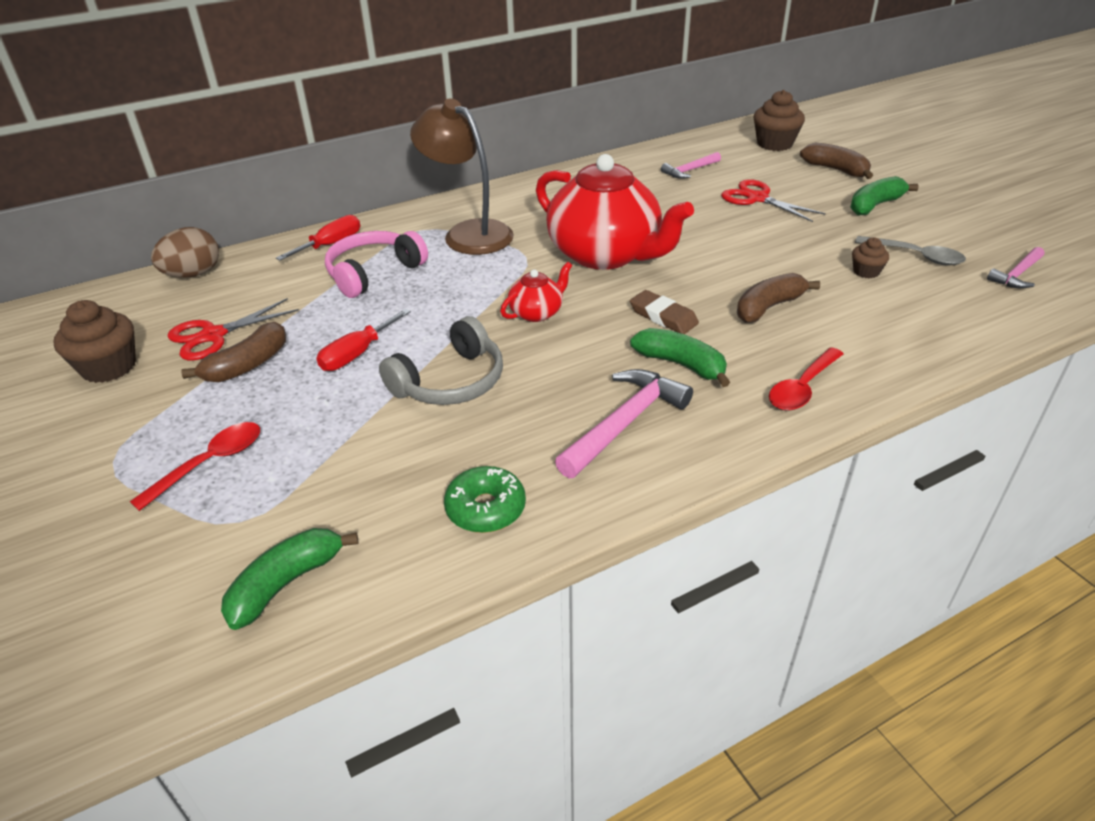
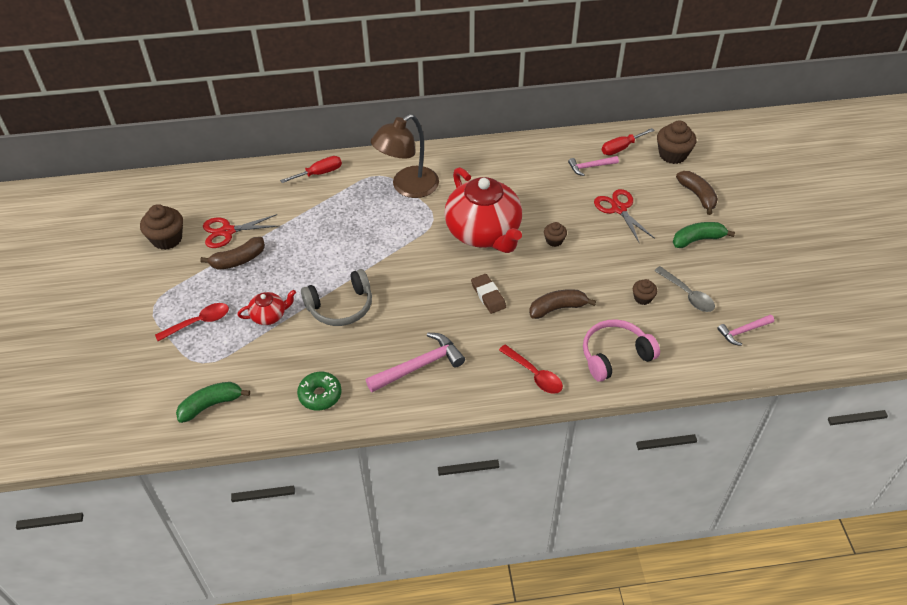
camera: 20 degrees right, 10 degrees up
brown egg [151,227,219,278] -> none
red screwdriver [316,309,411,371] -> red screwdriver moved to [602,128,655,155]
pink headphones [325,231,428,298] -> pink headphones moved to [583,319,660,381]
brown lamp [410,98,514,255] -> brown lamp turned 105 degrees counterclockwise [371,114,439,198]
red teapot [500,262,572,322] -> red teapot moved to [237,290,296,325]
green banana [630,328,730,387] -> none
red spoon [769,347,843,411] -> red spoon turned 105 degrees counterclockwise [499,345,563,394]
none -> brown cupcake [544,222,567,247]

